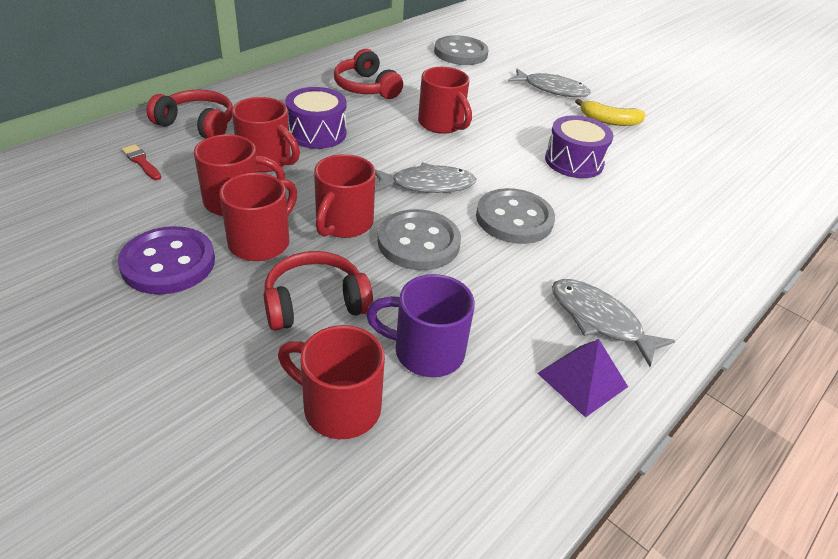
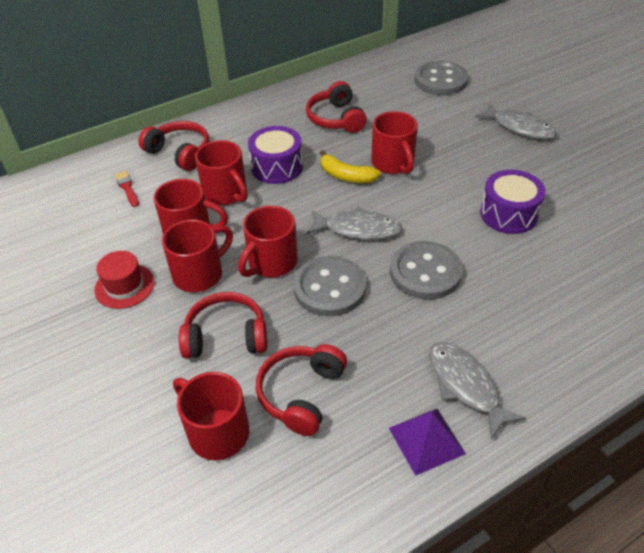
camera: 20 degrees right, 5 degrees up
purple button [118,226,215,294] -> red hat [94,251,154,309]
purple mug [366,274,475,377] -> red headphones [256,344,347,436]
yellow banana [575,98,646,126] -> yellow banana moved to [320,150,381,183]

